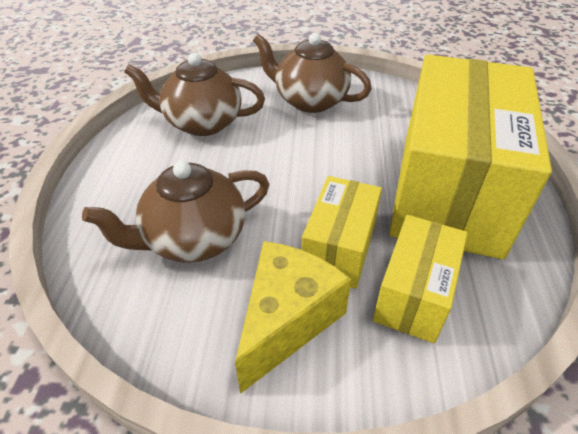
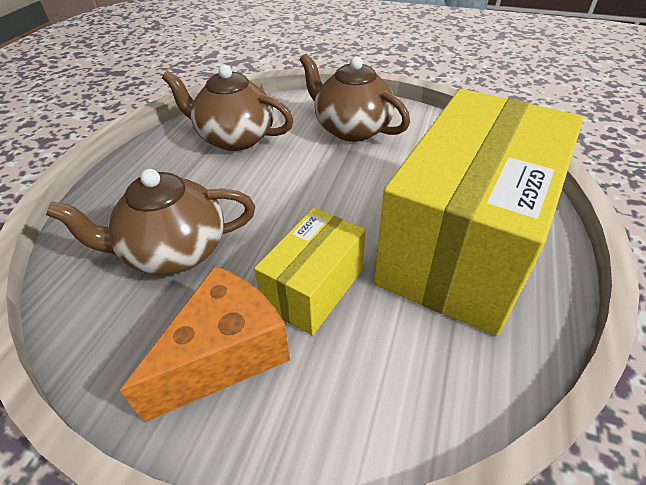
camera: 15 degrees right, 0 degrees up
yellow cheese [235,241,352,394] -> orange cheese [120,266,290,423]
yellow box [373,215,467,343] -> none

